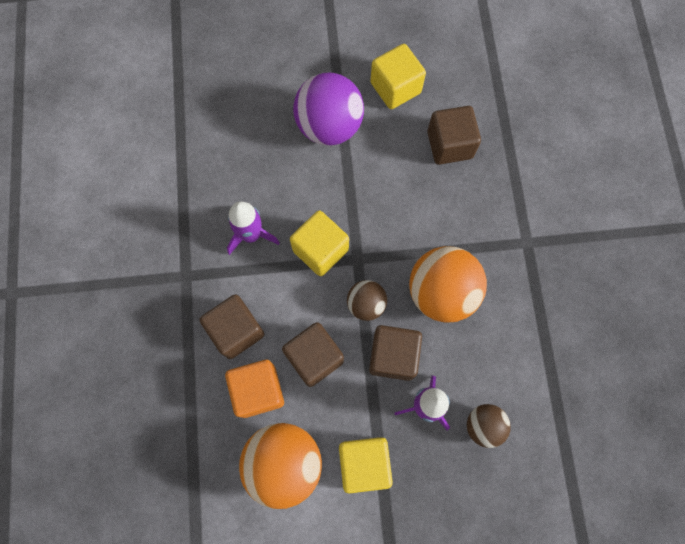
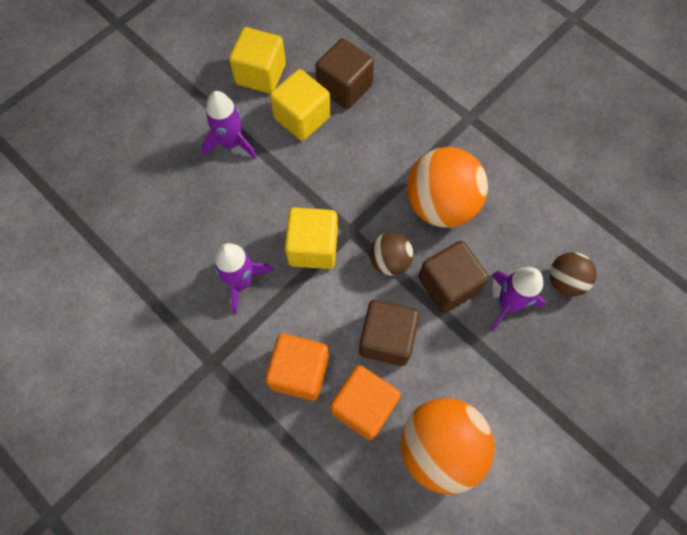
camera: 40 degrees left, 5 degrees down
brown cube [200,295,264,359] -> orange cube [265,333,329,401]
purple ball [293,73,364,146] -> purple rocket [201,91,257,159]
yellow cube [339,437,393,493] -> yellow cube moved to [270,69,331,141]

